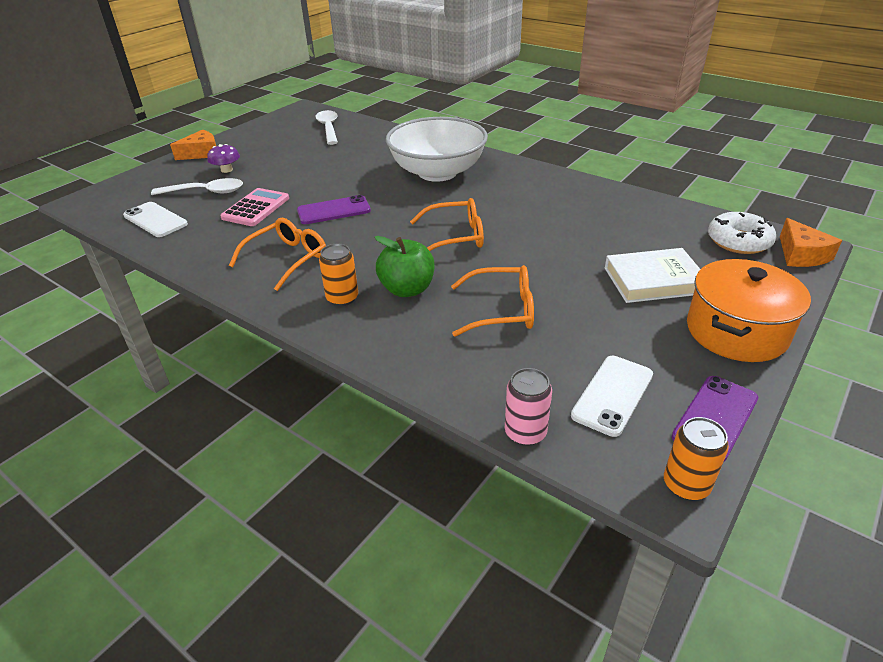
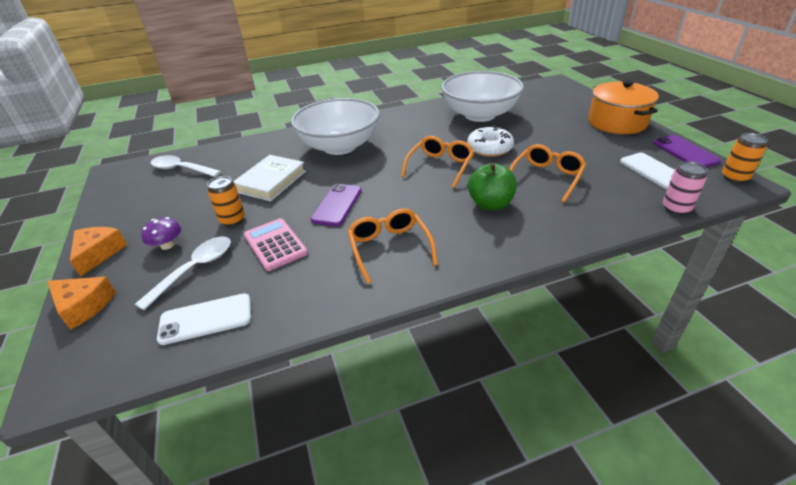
camera: 55 degrees left, 0 degrees up
orange can [319,244,358,306] -> orange can moved to [207,176,245,226]
white book [605,248,700,303] -> white book moved to [233,155,306,202]
white donut [708,212,776,254] -> white donut moved to [467,126,514,157]
orange cheese [780,218,842,267] -> orange cheese moved to [47,277,116,330]
none -> white bowl [441,71,524,122]

